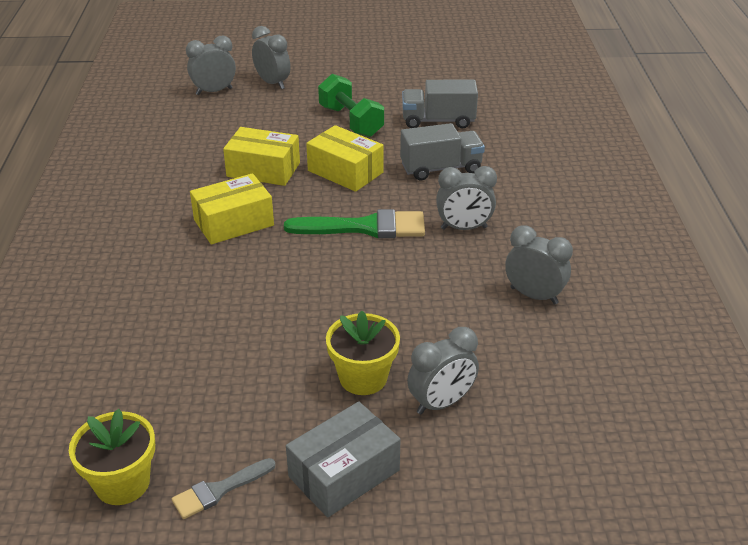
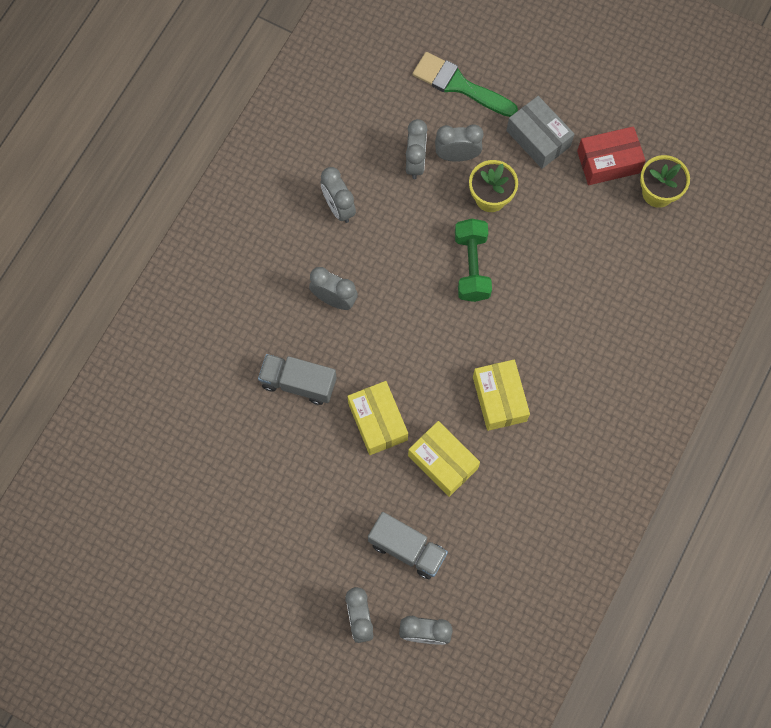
camera: 150 degrees left, 35 degrees up
grey brush [172,458,276,519] -> red box [577,126,646,185]
yellow box [190,173,274,244] -> yellow box turned 75 degrees clockwise [473,359,530,431]
green brush [284,209,425,238] -> green brush moved to [412,52,518,117]
grey box [286,402,401,518] -> grey box turned 60 degrees clockwise [506,96,574,169]
green dumbbell [318,74,384,137] -> green dumbbell moved to [455,219,492,302]
grey truck [402,80,478,129] -> grey truck moved to [368,512,448,579]
none -> grey clock [406,119,428,179]

